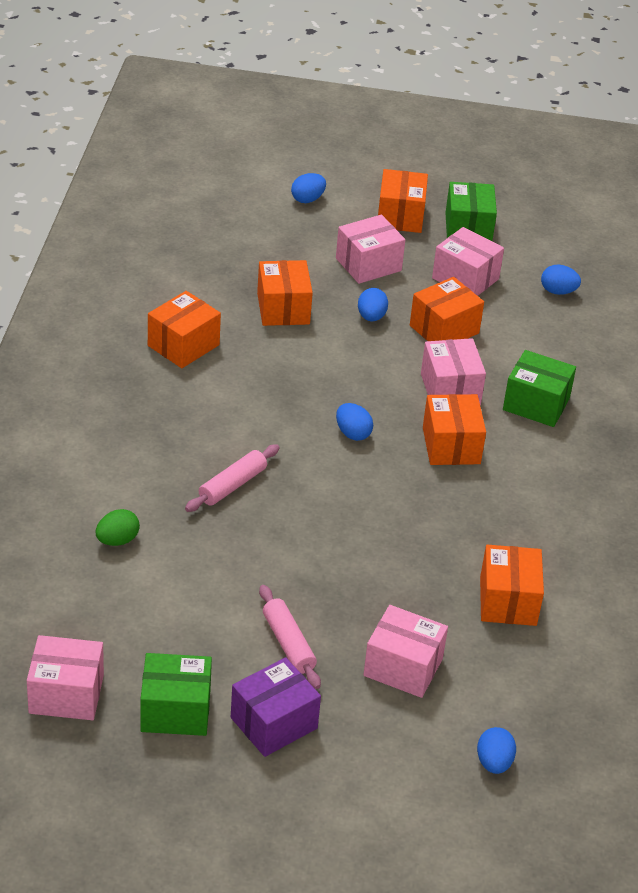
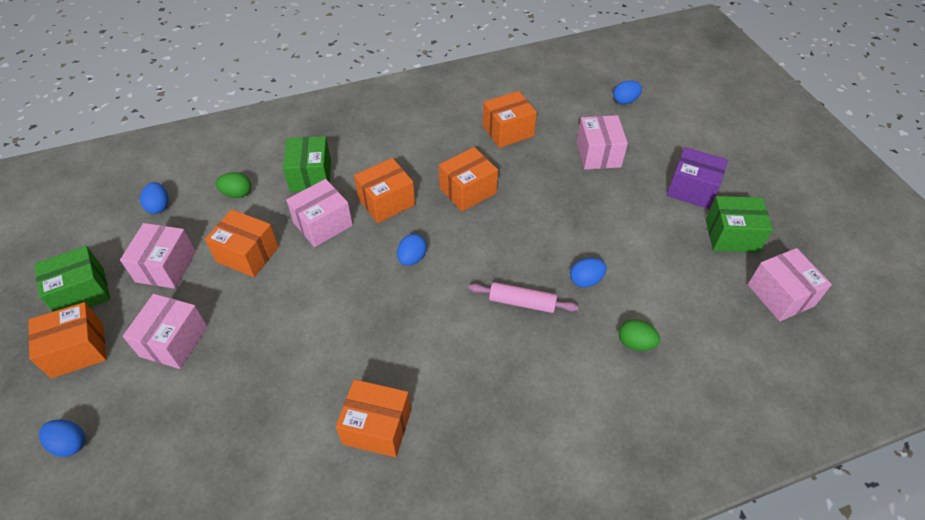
camera: 115 degrees left, 10 degrees up
green box [140,653,212,736] -> green box turned 60 degrees counterclockwise [706,196,773,253]
orange box [257,260,313,326] -> orange box moved to [439,147,498,212]
pink rolling pin [259,585,321,689] -> none
pink box [336,215,405,284] -> pink box turned 75 degrees clockwise [123,294,207,369]
blue egg [358,288,388,321] -> blue egg moved to [570,258,607,287]
none -> green egg [216,172,251,198]

